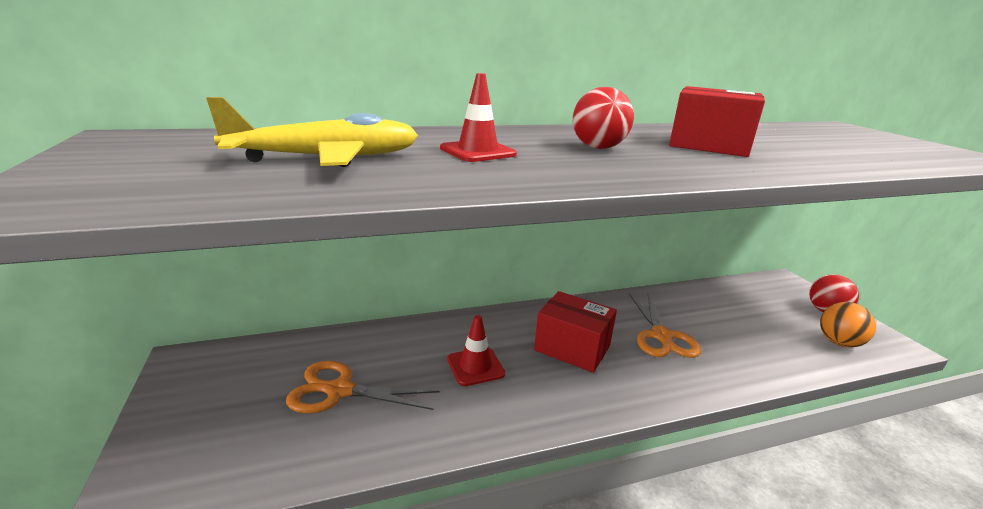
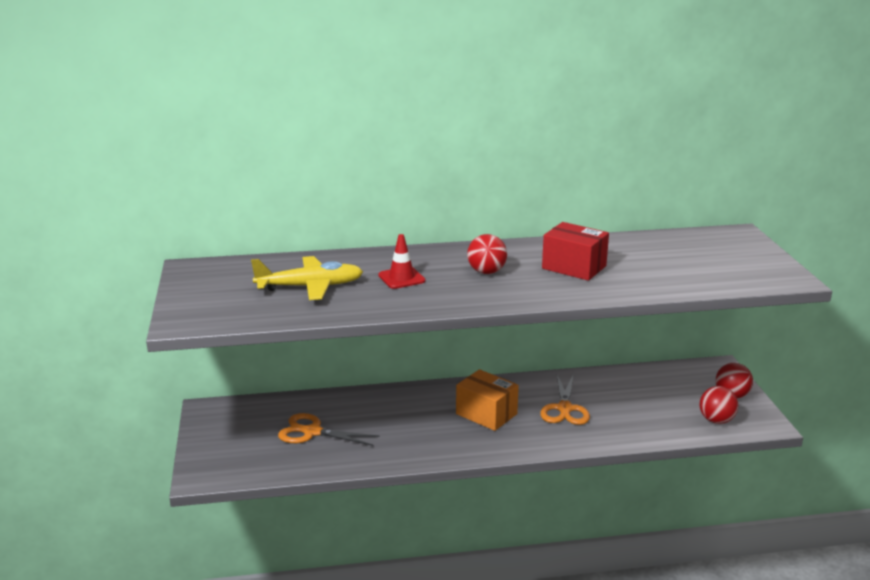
camera: 10 degrees right, 0 degrees up
red traffic cone [447,315,505,386] -> none
red box [534,291,617,373] -> orange box [456,369,519,431]
orange ball [820,302,876,348] -> red ball [700,386,738,424]

